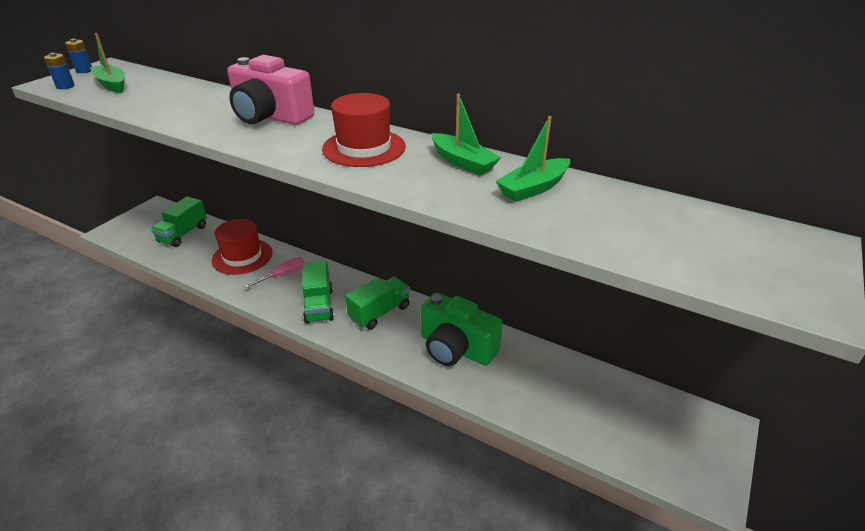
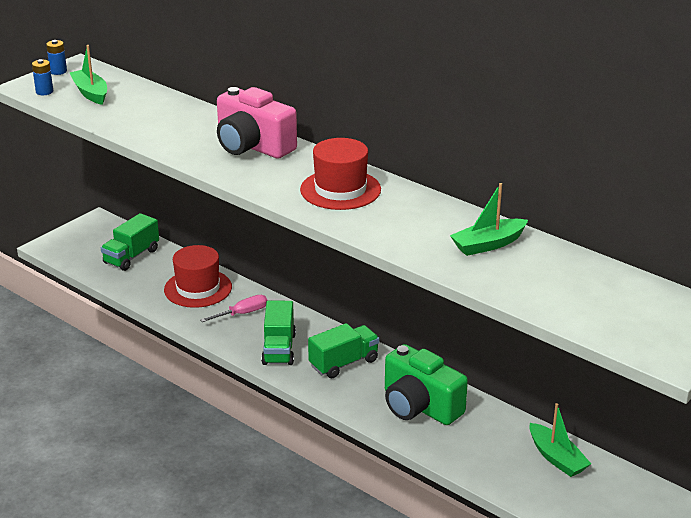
camera: 10 degrees right, 5 degrees down
green boat [431,94,501,176] -> green boat moved to [529,403,591,477]

